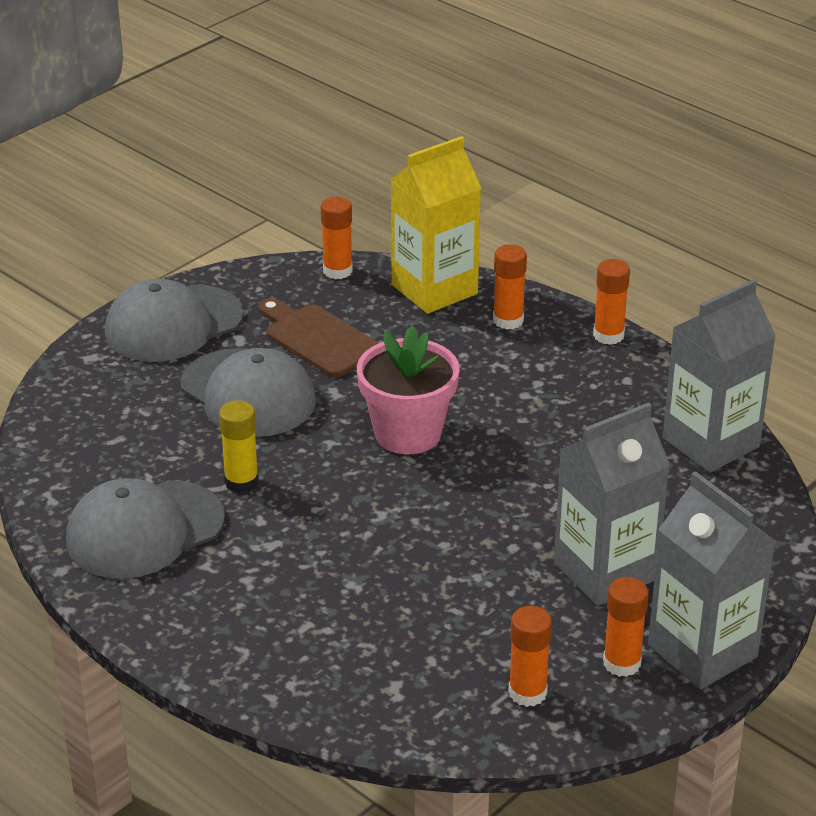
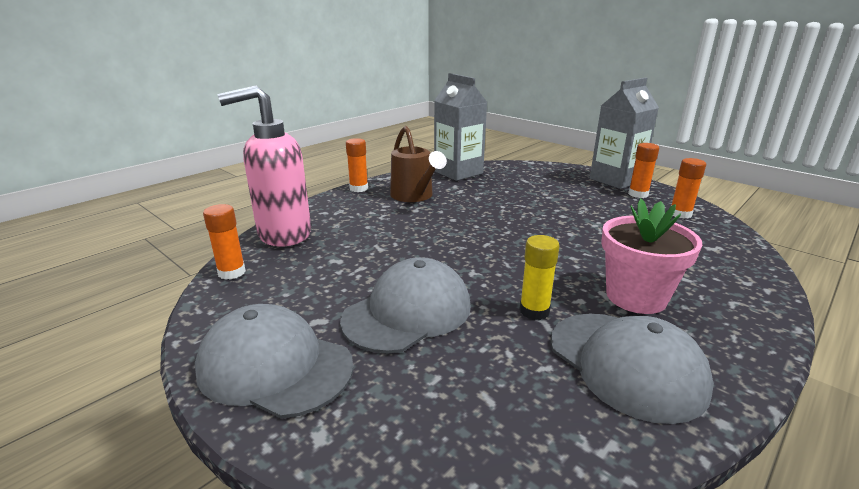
camera: 90 degrees left, 10 degrees down
grey cap [105,278,244,362] -> grey cap turned 150 degrees clockwise [195,304,354,419]
brown cutting board [258,298,379,377] -> none
pink flower pot [357,325,460,454] -> pink flower pot moved to [601,198,702,314]
yellow carton [390,136,481,314] -> pink soap dispenser [217,85,311,246]
orange glue stick [493,244,527,330] -> none
grey carton [554,402,670,606] -> none
none -> brown watering can [390,126,447,202]

